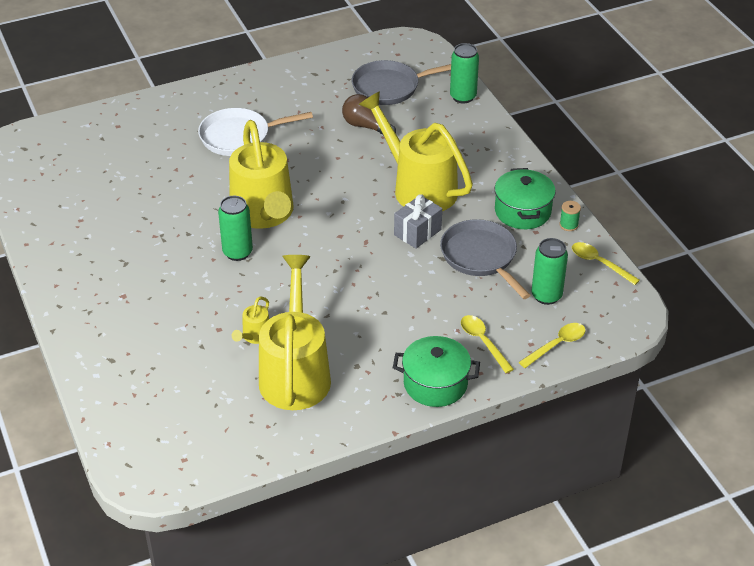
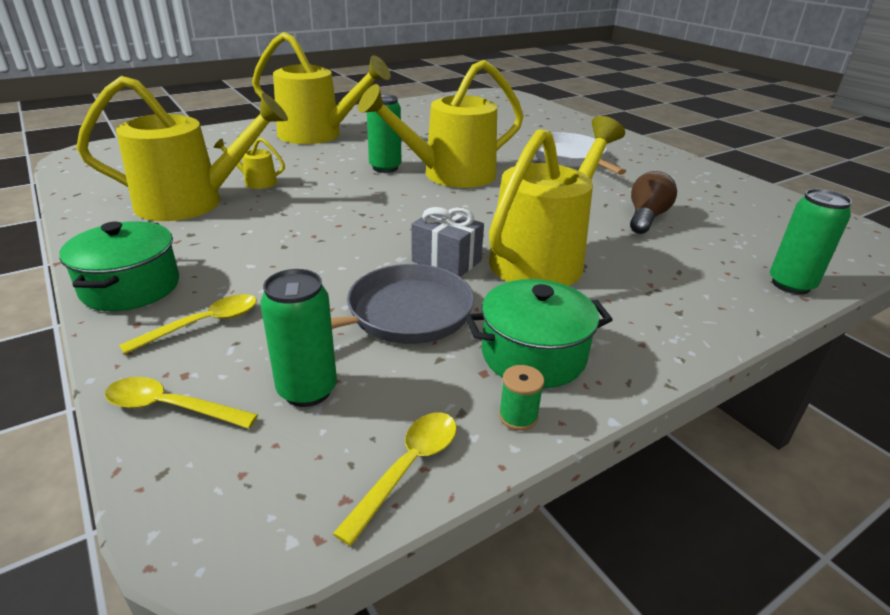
camera: 80 degrees right, 10 degrees down
grey pan [352,60,451,105] -> none
yellow spoon [519,323,586,368] -> yellow spoon turned 150 degrees clockwise [105,377,258,429]
none -> yellow watering can [252,32,390,144]

